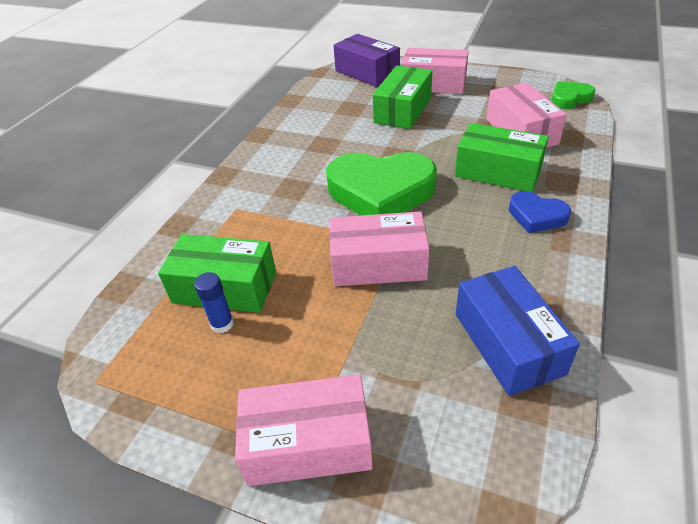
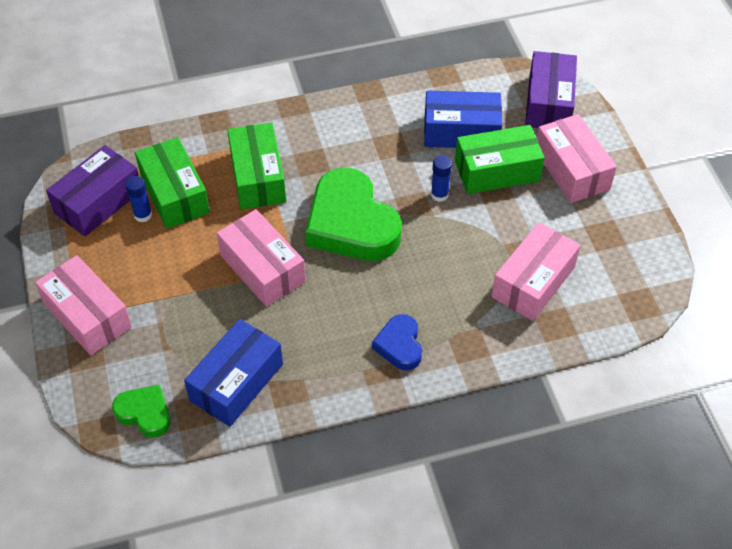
camera: 50 degrees right, 10 degrees up
green box [455,123,549,192] -> green box moved to [227,123,286,209]
green heart [551,81,595,109] -> green heart moved to [112,385,171,438]
none -> purple box [46,145,139,236]
none -> blue box [424,91,502,148]
none -> blue glue stick [431,155,452,202]

